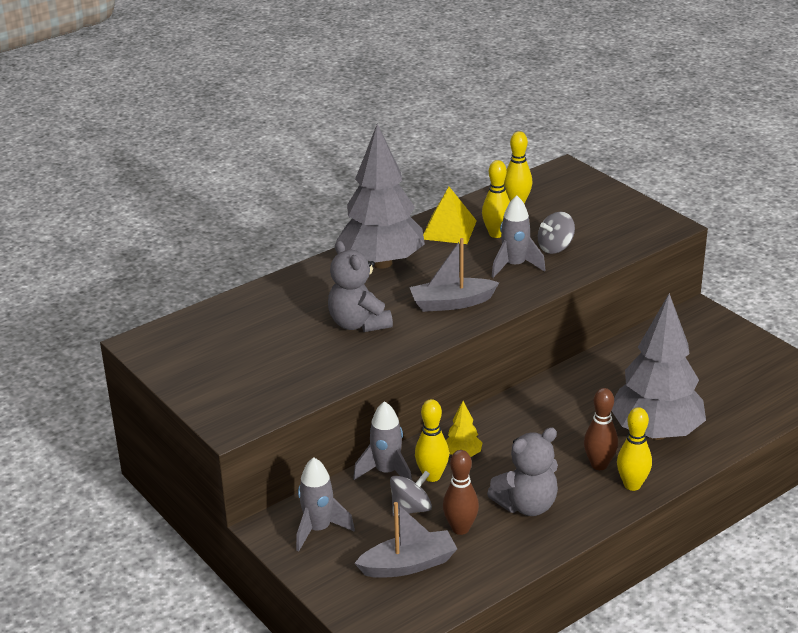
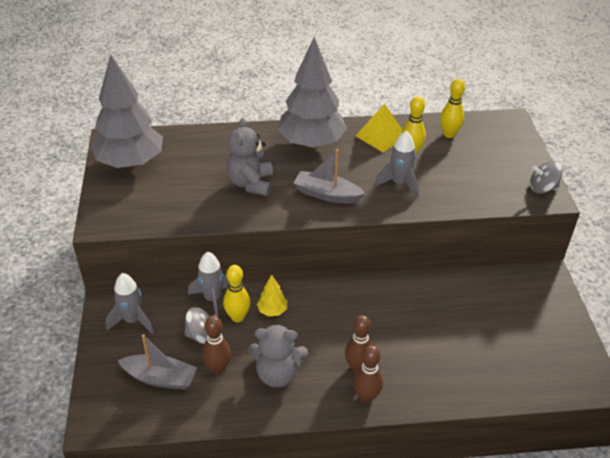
camera: 30 degrees right, 10 degrees up
grey spinning top [538,212,575,254] -> grey spinning top moved to [530,161,563,194]
grey tree [611,293,706,440] -> grey tree moved to [91,54,163,168]
yellow bowling pin [617,407,652,491] -> brown bowling pin [353,345,383,403]

